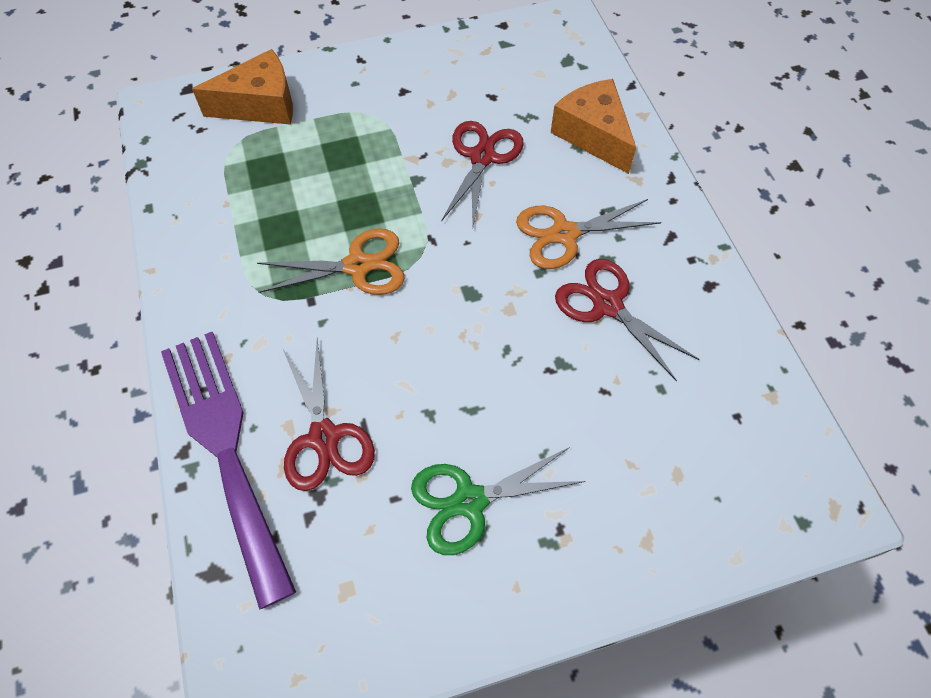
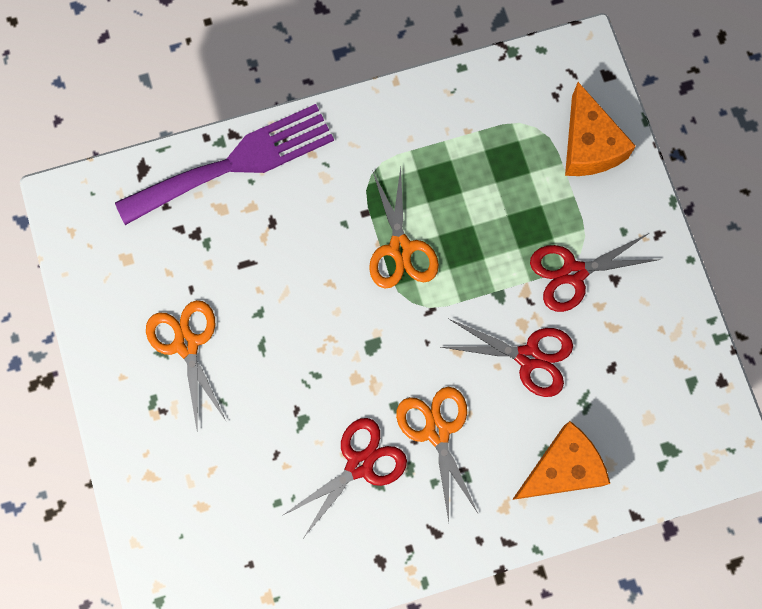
camera: 90 degrees right, 15 degrees up
red scissors [283,339,375,491] -> red scissors moved to [530,234,661,312]
green scissors [411,447,586,555] -> orange scissors [146,300,226,429]

